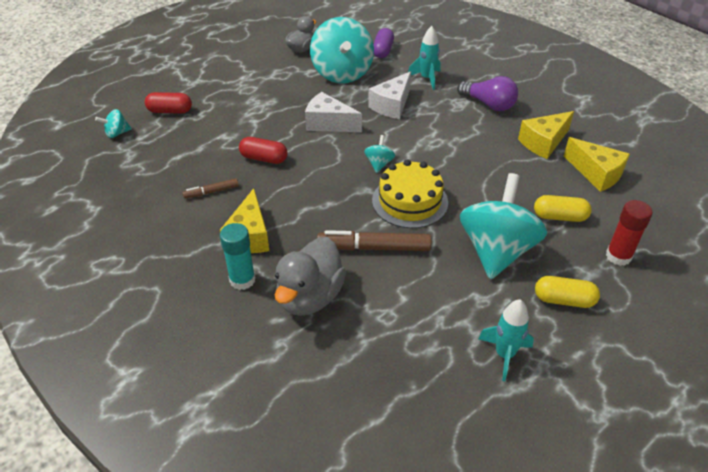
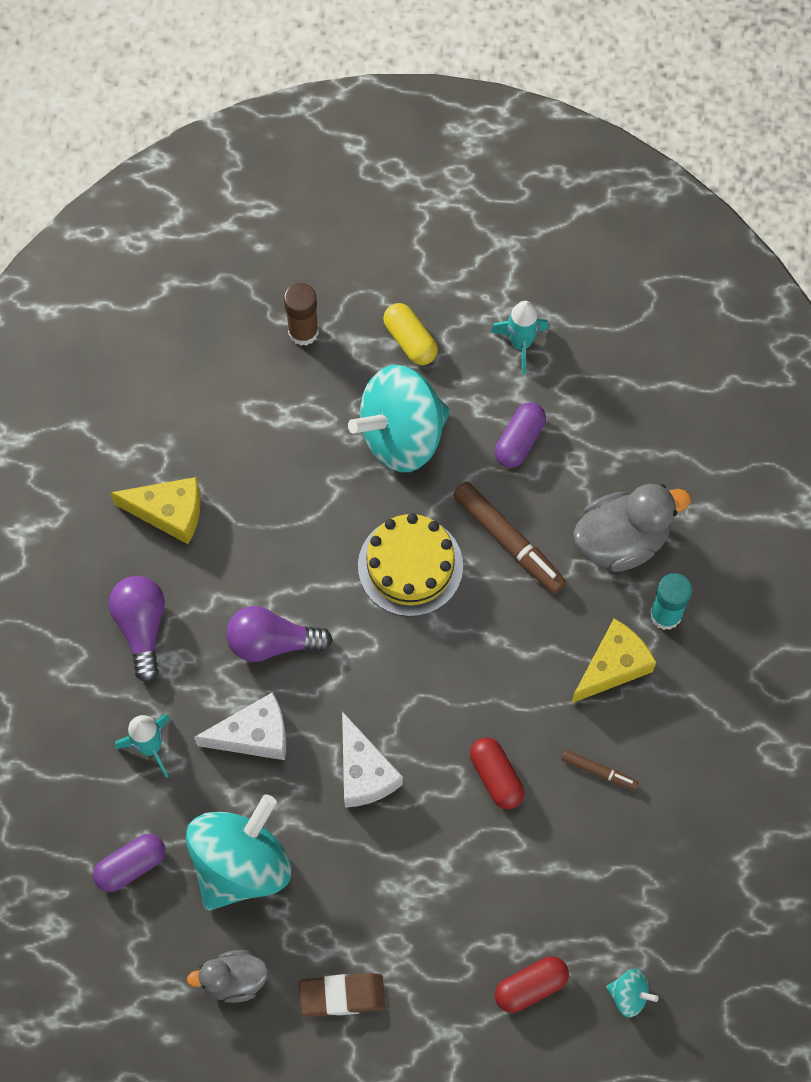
camera: 135 degrees left, 25 degrees up
red capsule [145,92,192,114] -> red capsule turned 75 degrees counterclockwise [495,956,569,1013]
turquoise spinning top [364,135,395,173] -> none
yellow capsule [534,195,592,222] -> none
yellow cheese [564,137,630,192] -> none
red glue stick [606,200,653,266] -> brown glue stick [284,283,319,346]
none -> purple light bulb [226,606,333,662]
none -> brown eraser [299,973,386,1017]
none -> purple capsule [495,402,546,468]

